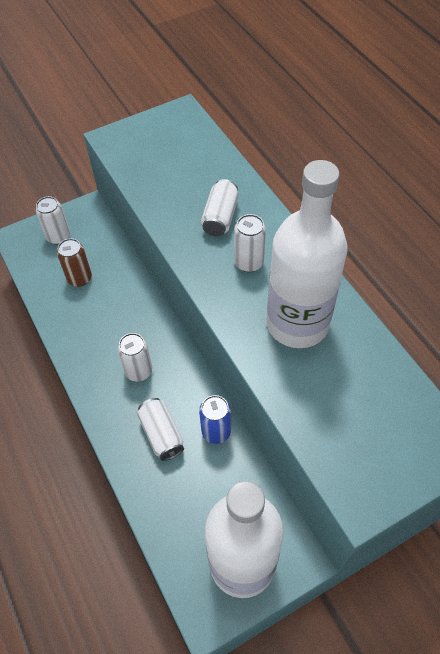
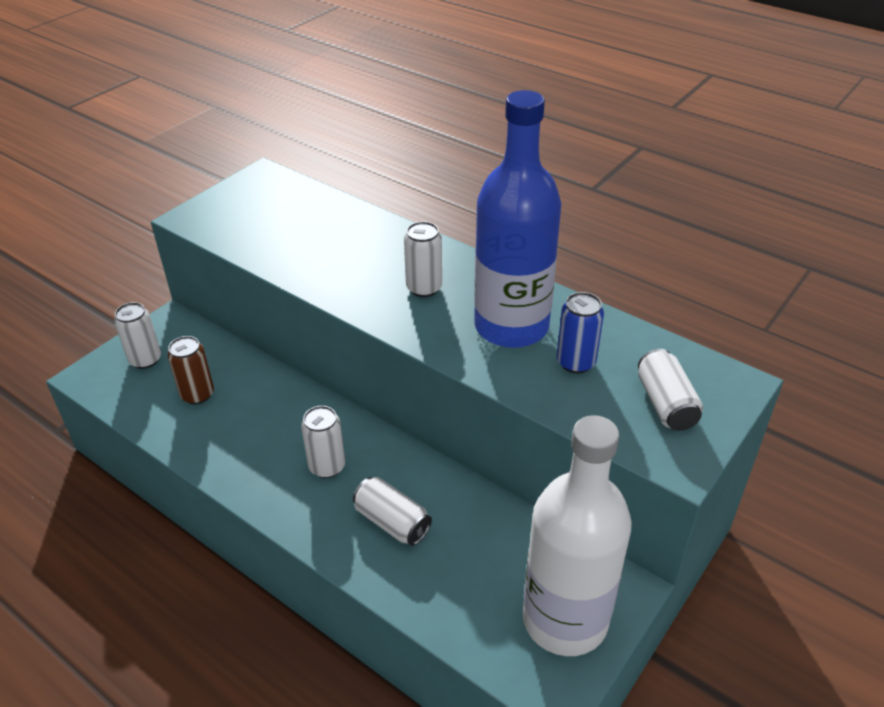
camera: 25 degrees left, 15 degrees down
blue can [199,395,231,444] -> blue can moved to [557,292,604,373]
white can [201,179,239,236] -> white can moved to [638,349,703,431]
white bottle [266,160,348,348] -> blue bottle [474,90,561,348]

